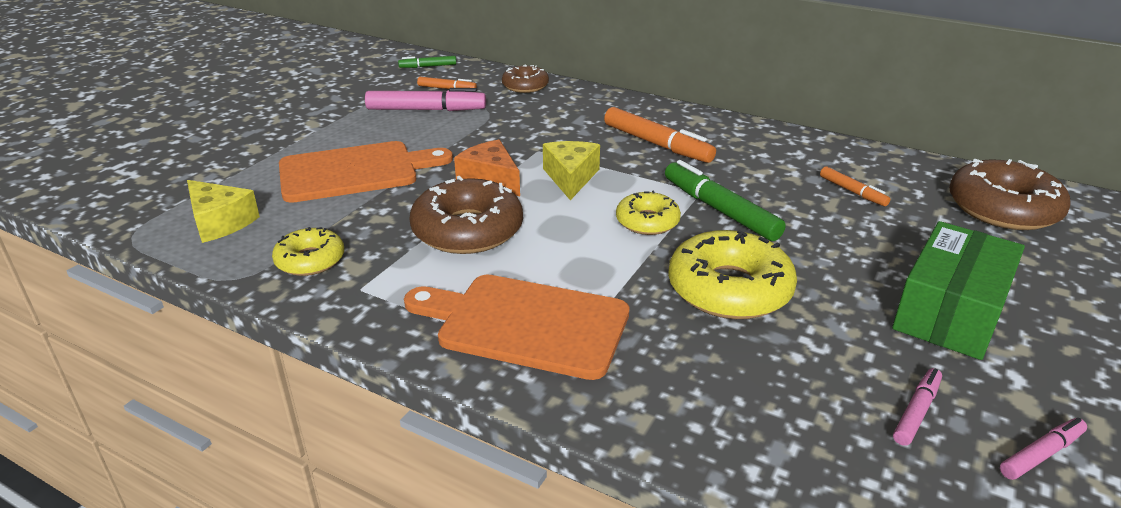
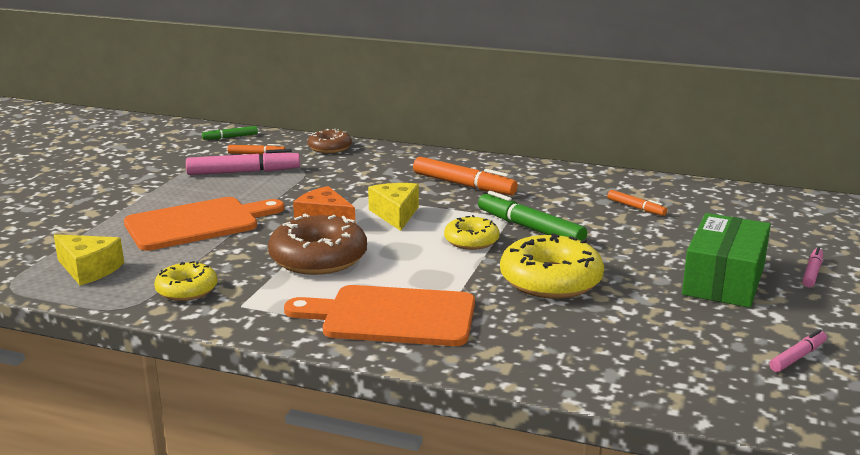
camera: 10 degrees left, 10 degrees down
pink marker [893,368,942,446] -> pink marker moved to [802,247,823,287]
brown donut [949,159,1071,230] -> none

